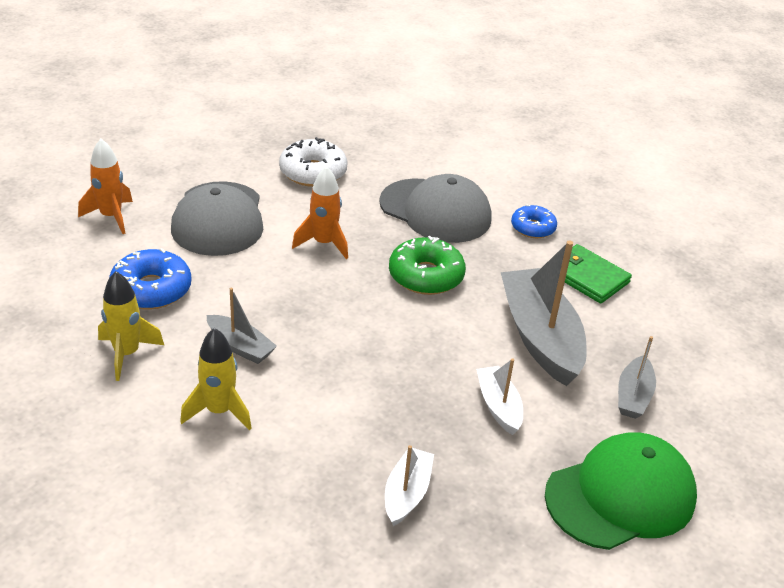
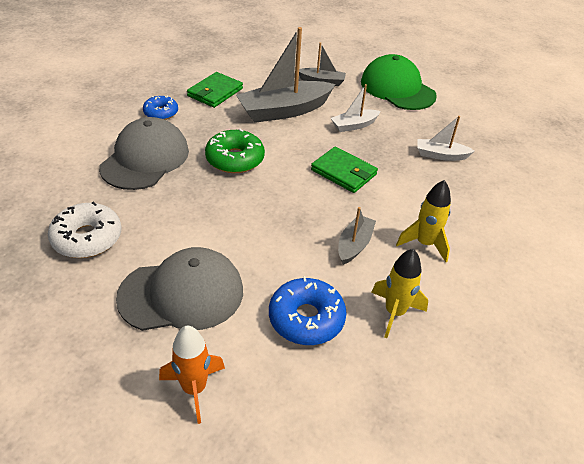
camera: 100 degrees left, 5 degrees up
orange rocket [292,166,348,259] -> none
none -> green wallet [311,147,378,193]

